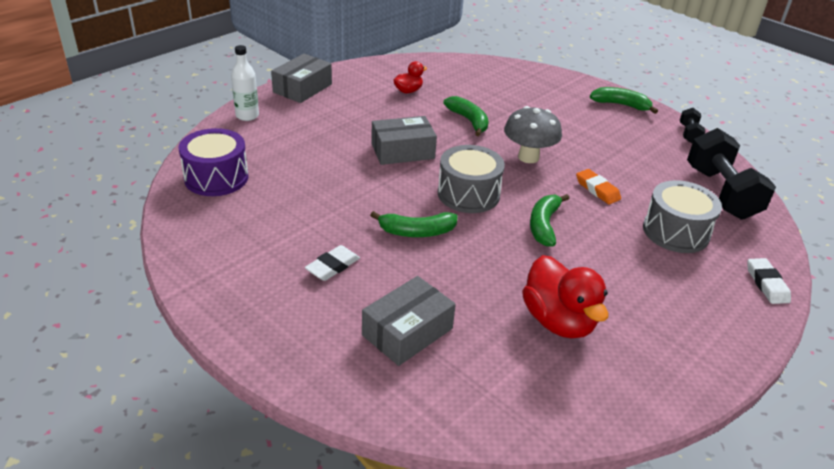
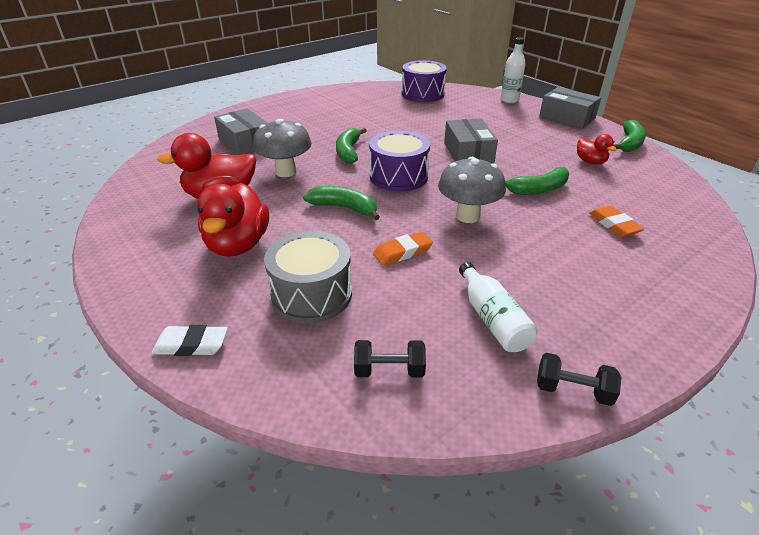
camera: 100 degrees right, 0 degrees up
white eraser [305,245,360,281] -> none
grey drum [438,145,505,213] -> purple drum [369,130,430,192]
green banana [590,87,658,114] -> green banana moved to [613,120,646,152]
black dumbbell [687,128,776,220] -> black dumbbell [354,340,426,378], size x0.46
none -> red duck [197,183,269,257]
none -> grey mushroom [253,119,312,177]
none -> white bottle [459,262,538,352]
none -> orange eraser [589,206,644,237]

